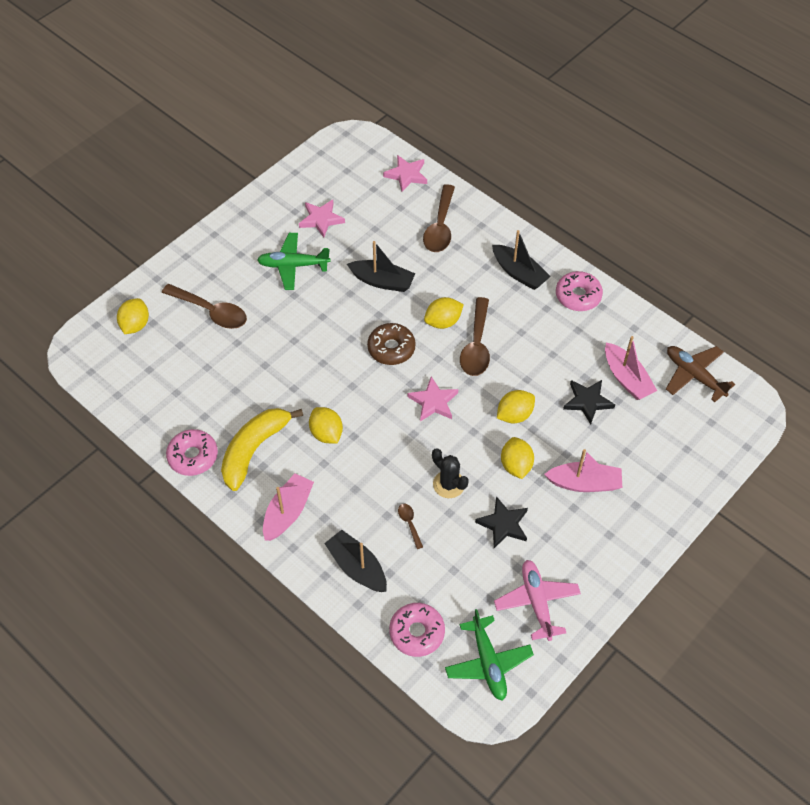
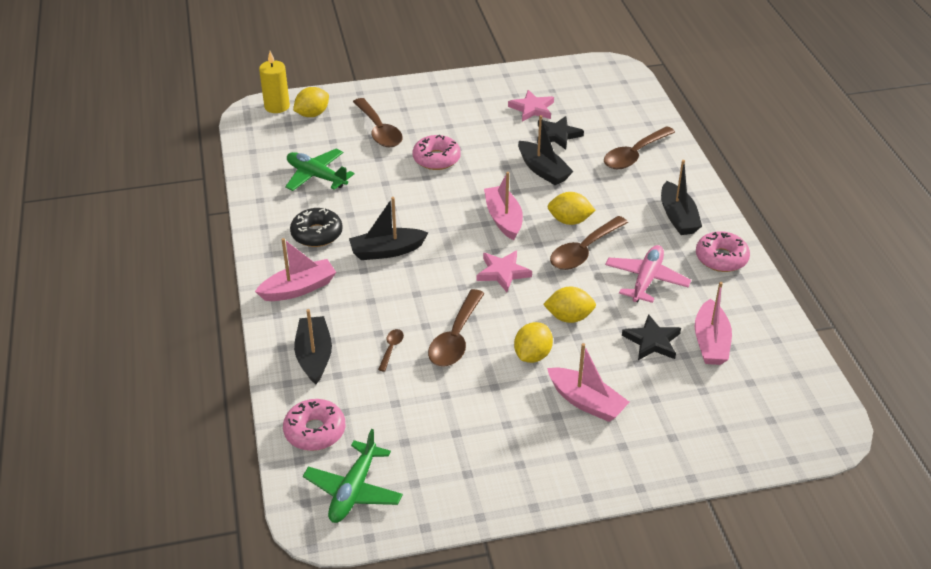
camera: 35 degrees right, 15 degrees down
pink donut [166,429,218,476] -> pink donut moved to [413,135,461,170]
yellow banana [221,408,303,491] -> black donut [290,208,343,247]
green plane [257,233,330,290] -> green plane moved to [285,149,355,191]
yellow lemon [309,407,343,444] -> black boat [349,197,428,260]
brown donut [367,323,416,365] -> pink boat [484,172,523,240]
pink star [383,155,427,192] -> none
black cactus [432,448,469,498] -> brown spoon [428,289,485,367]
black star [475,496,528,548] -> black star moved to [537,116,584,150]
pink plane [494,560,581,641] -> pink plane moved to [605,245,691,303]
brown plane [666,346,735,402] -> none
none -> yellow candle [259,51,290,113]

